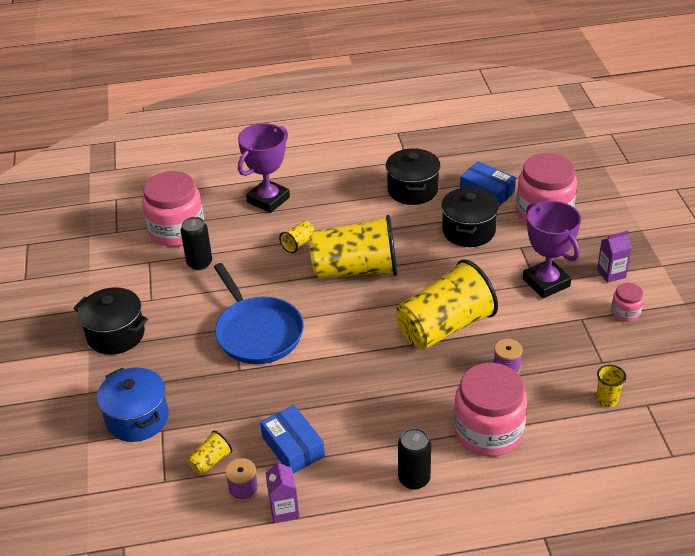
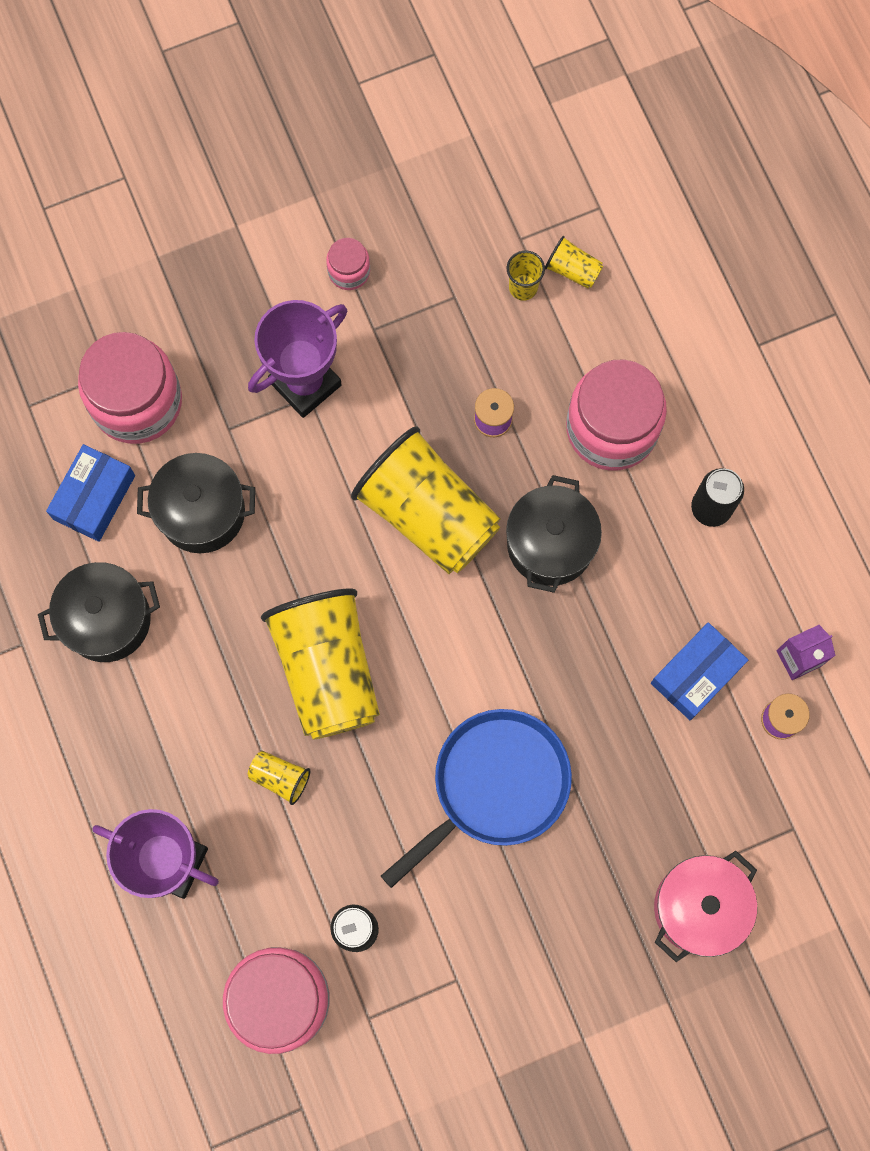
camera: 105 degrees left, 35 degrees up
black pot [74,287,148,355] -> black pot moved to [506,475,602,593]
blue pot [97,367,169,442] -> pink pot [654,851,757,962]
yellow cup [187,431,232,475] -> yellow cup moved to [545,236,603,289]
purple carton [597,231,632,283] -> none

